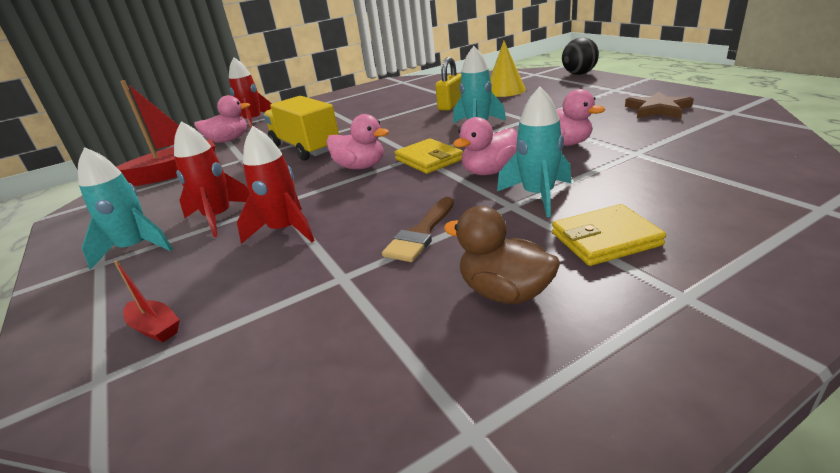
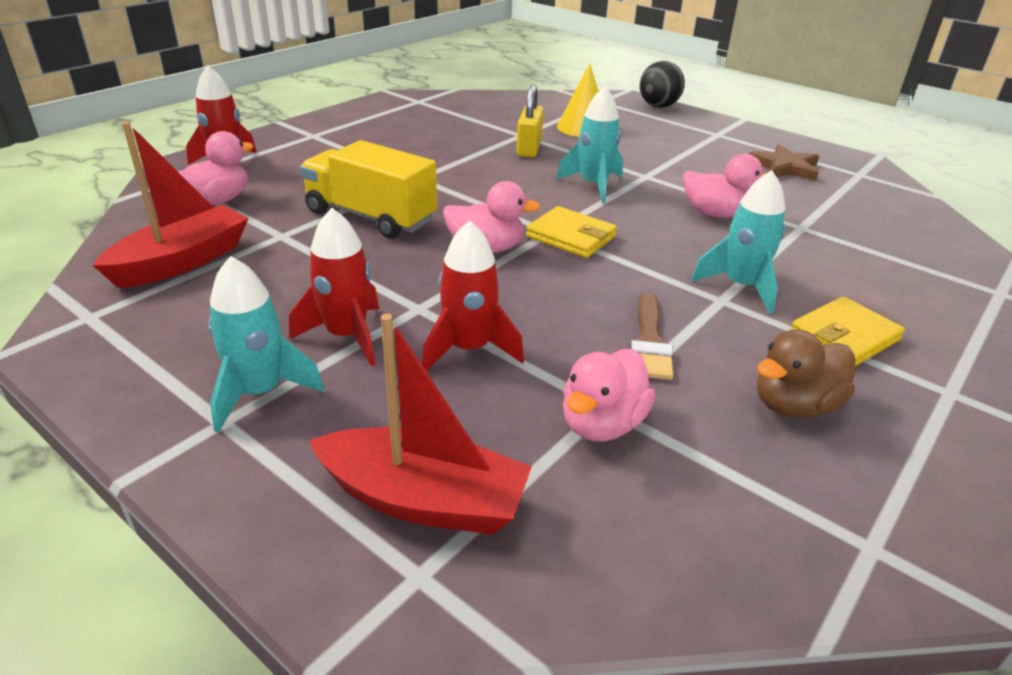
camera: 25 degrees left, 5 degrees up
red boat [114,260,180,342] -> red boat [309,314,532,535], size x2.12
brown duck [444,206,560,304] -> brown duck turned 45 degrees counterclockwise [757,329,855,418]
pink duck [453,117,518,175] -> pink duck moved to [563,349,655,441]

